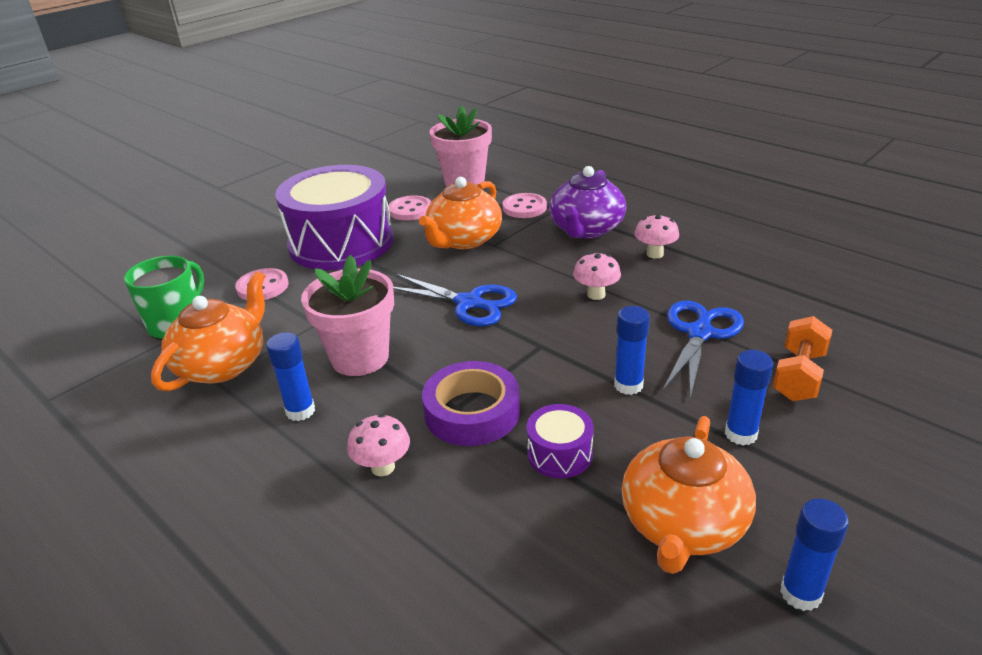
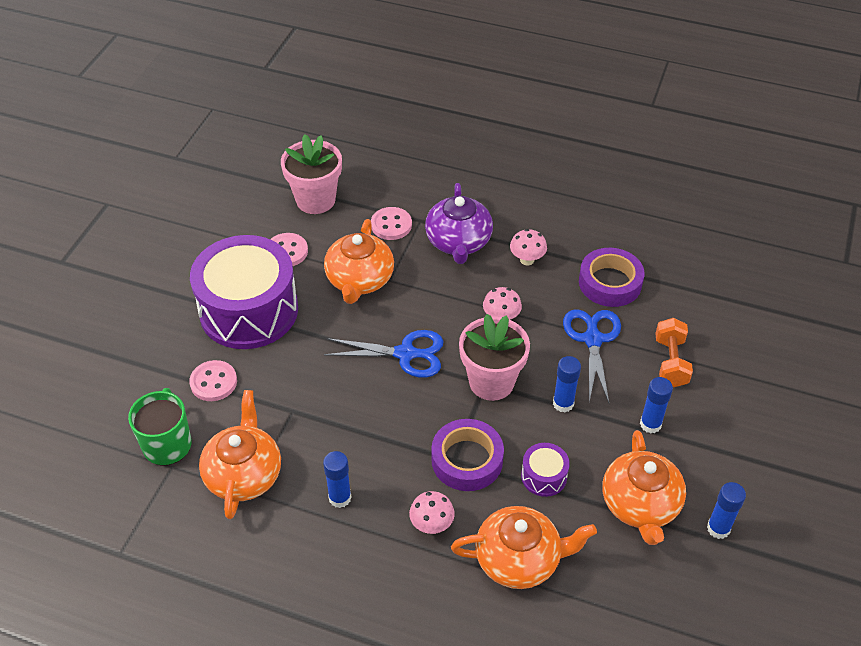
camera: 25 degrees left, 15 degrees up
pink flower pot [301,255,394,376] -> pink flower pot moved to [459,314,530,401]
none -> orange teapot [451,506,597,589]
none -> purple tape [579,248,644,307]

